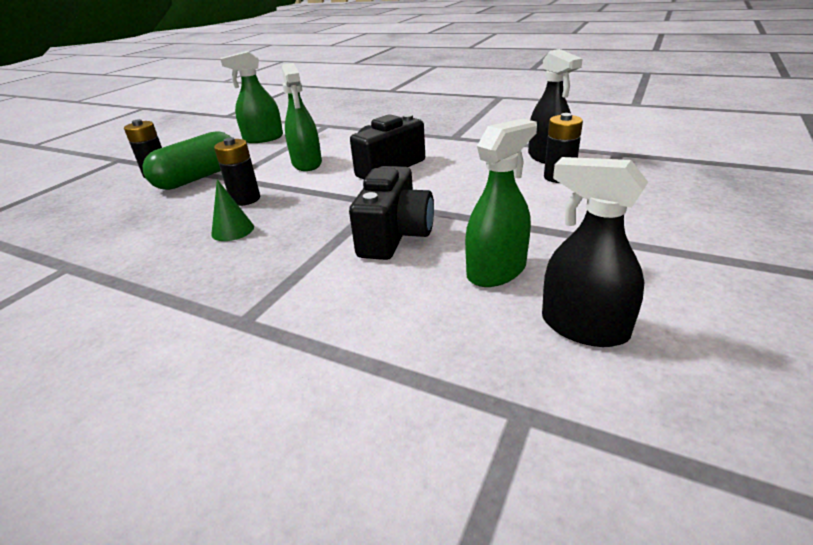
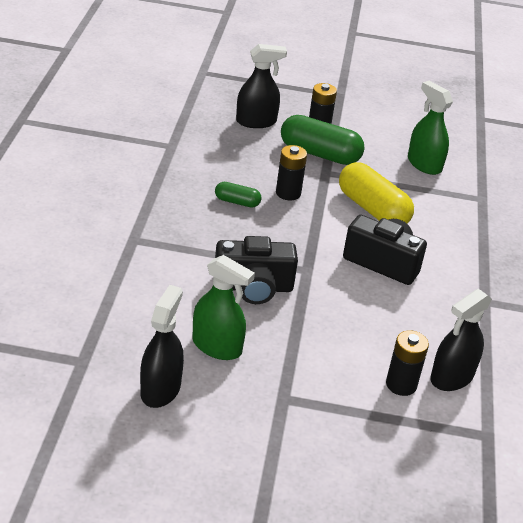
camera: 65 degrees right, 5 degrees up
green cone [211,179,254,241] -> green capsule [215,182,262,208]
green spray bottle [282,63,322,171] -> yellow capsule [339,162,414,223]
none -> black spray bottle [236,44,287,128]

